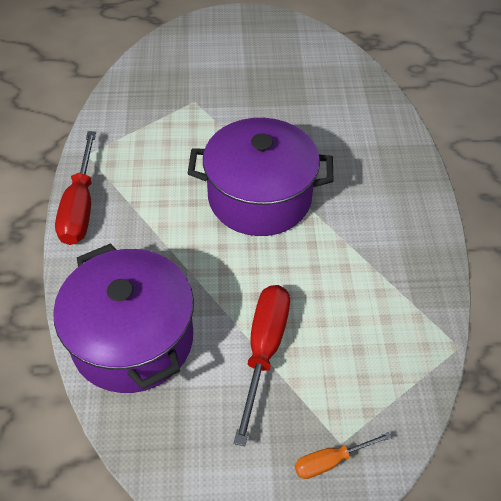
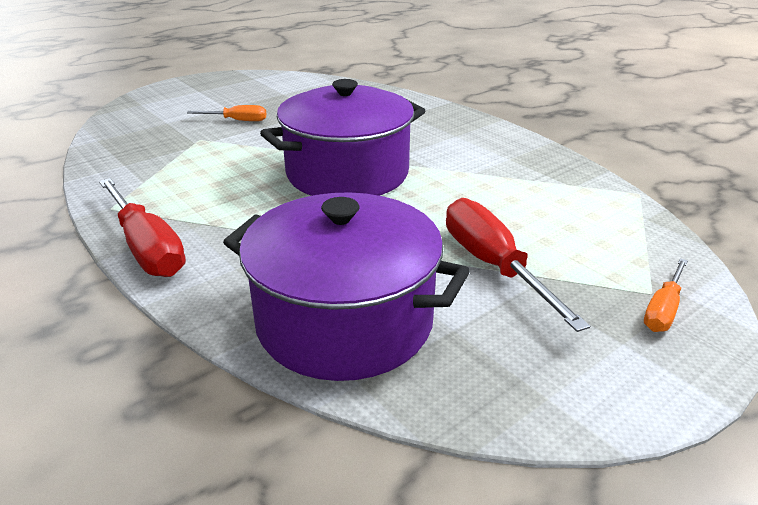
camera: 35 degrees left, 20 degrees down
none -> orange screwdriver [187,105,266,121]

